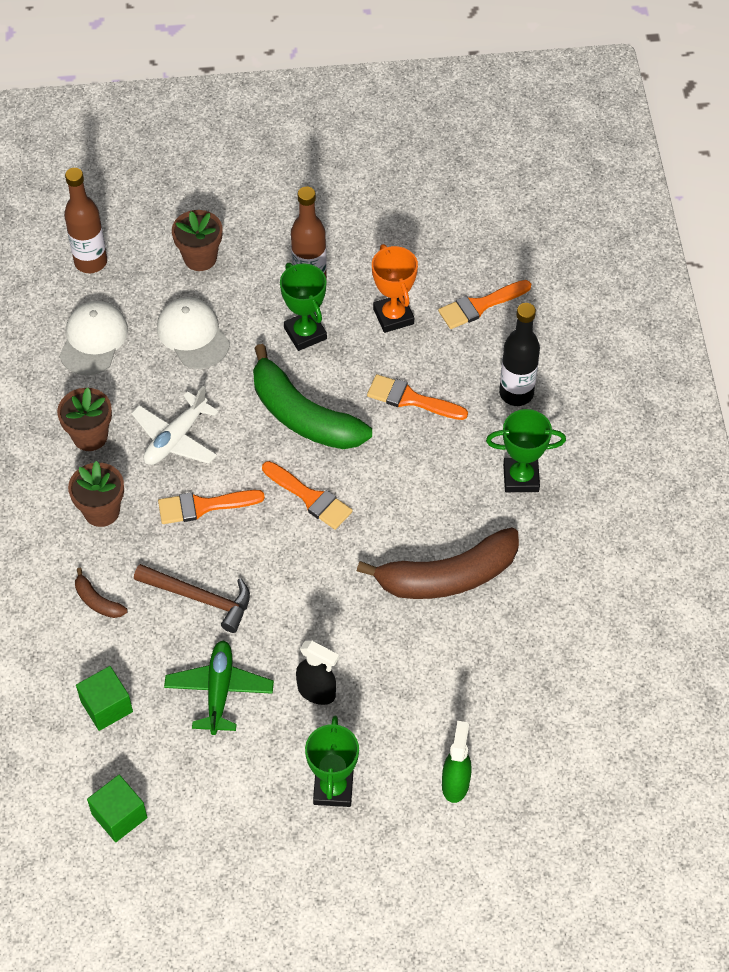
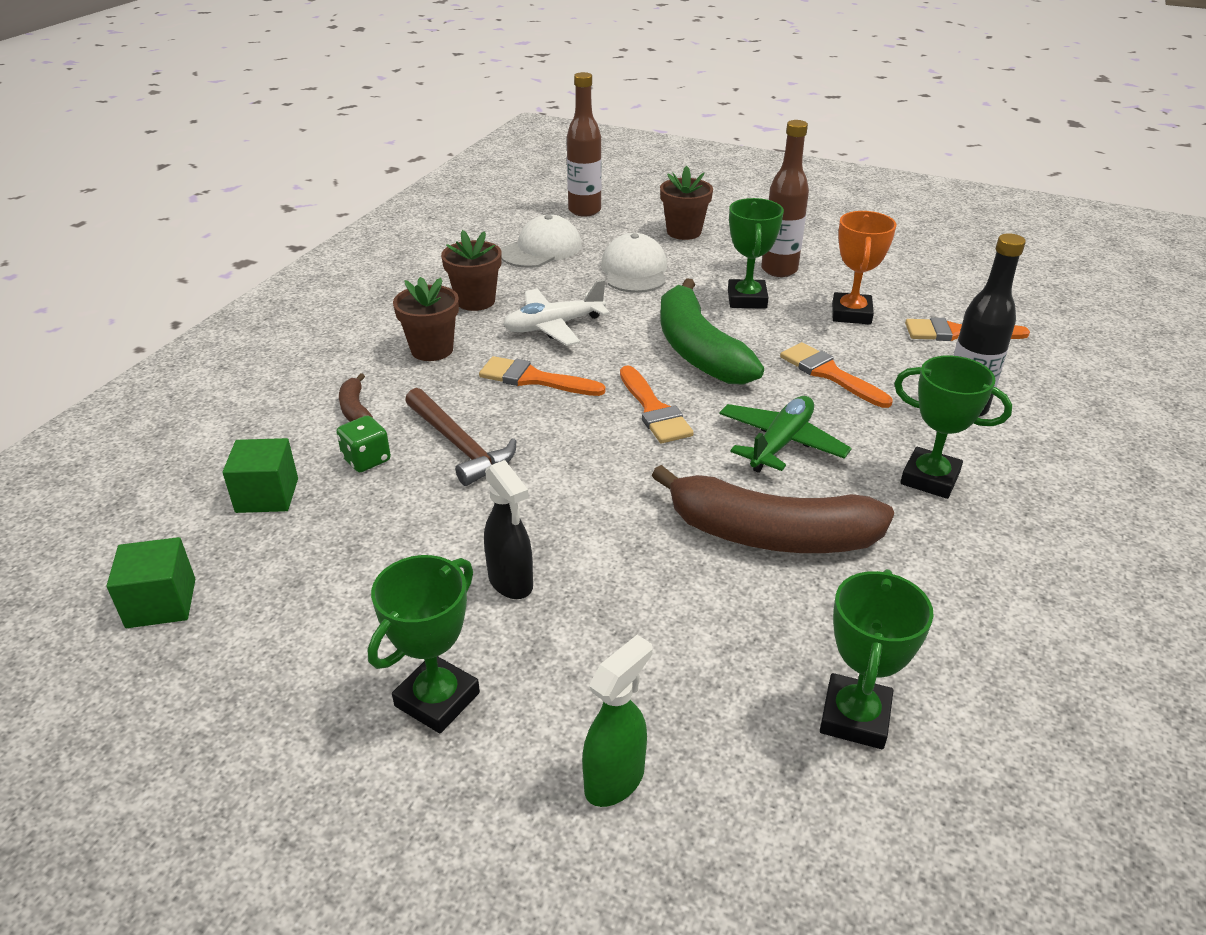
camera: 30 degrees right, 20 degrees down
green plane [164,640,274,735] -> green plane moved to [719,396,852,473]
none -> green dice [336,415,391,472]
none -> green trophy [820,569,934,749]

